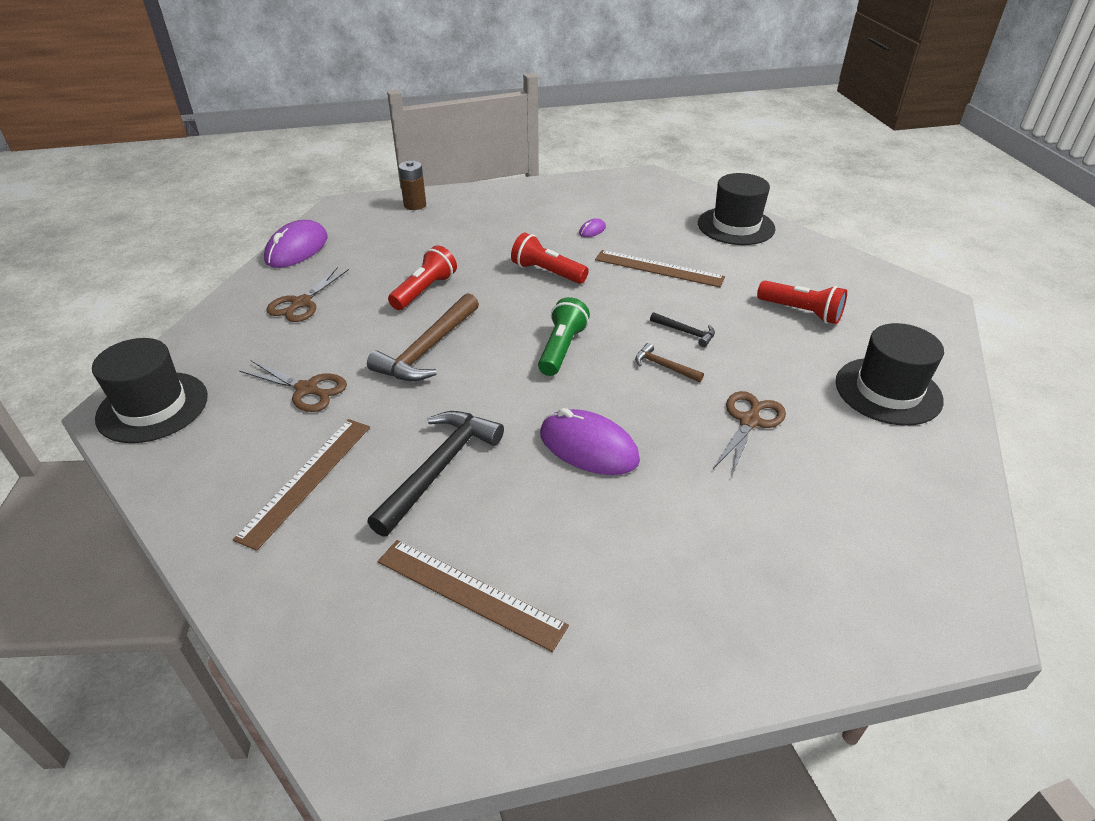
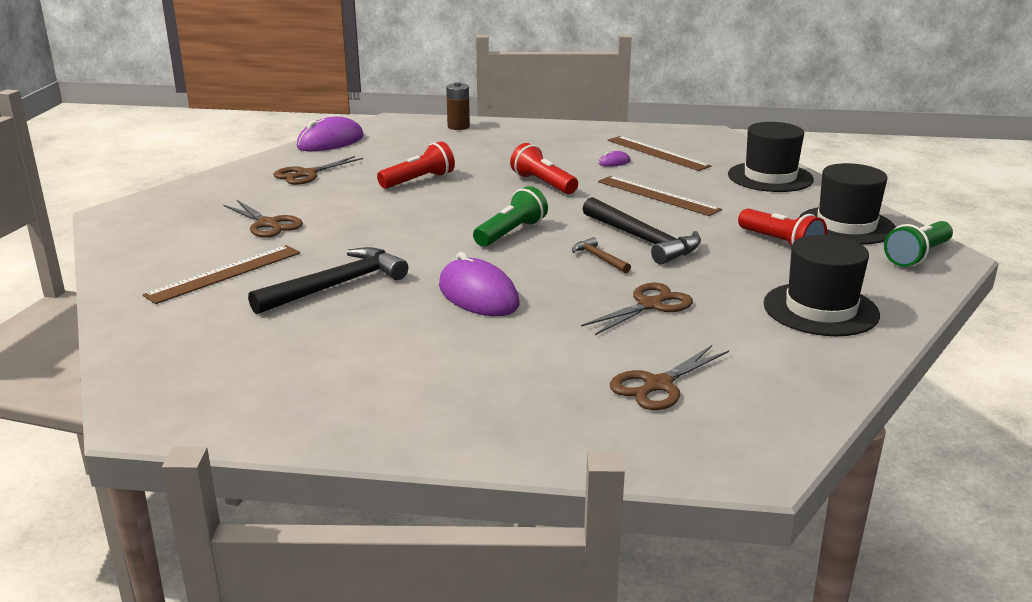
camera: 20 degrees right, 15 degrees down
black hat [92,338,208,443] -> black hat moved to [799,163,896,245]
brown hammer [367,293,479,381] -> none
brown ruler [378,540,569,652] -> brown ruler moved to [608,136,711,171]
black hammer [650,312,715,347] -> black hammer [583,197,701,265], size x2.04
none -> brown scissors [610,345,729,410]
none -> green flashlight [884,221,953,267]

